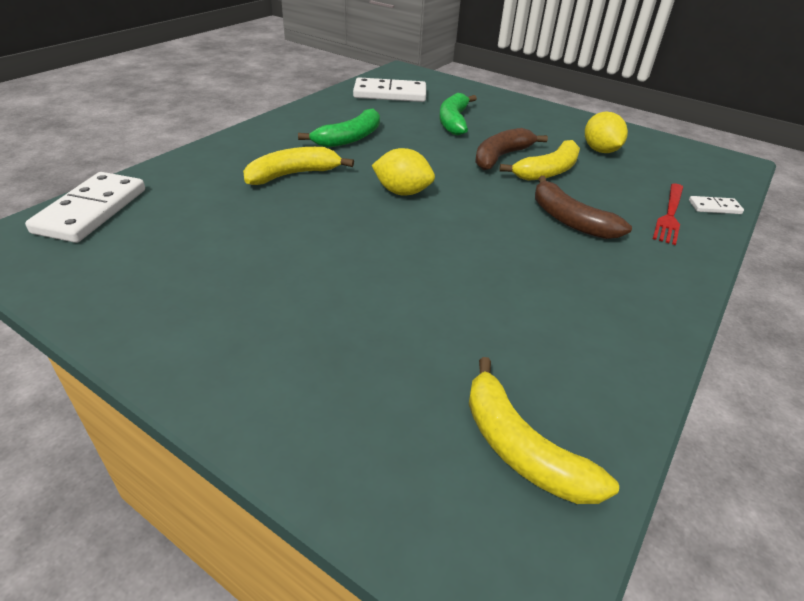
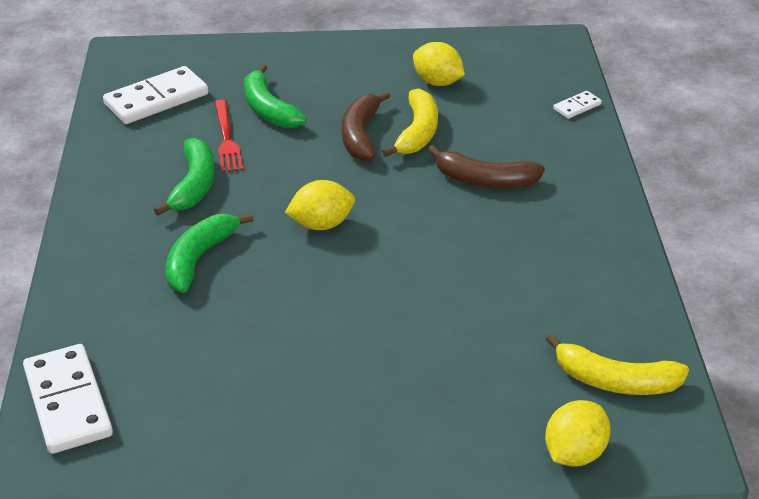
camera: 35 degrees left, 0 degrees up
yellow banana [243,147,354,185] -> green banana [165,213,254,293]
red fork [653,183,683,245] -> red fork moved to [215,99,243,172]
none -> yellow lemon [545,400,611,467]

